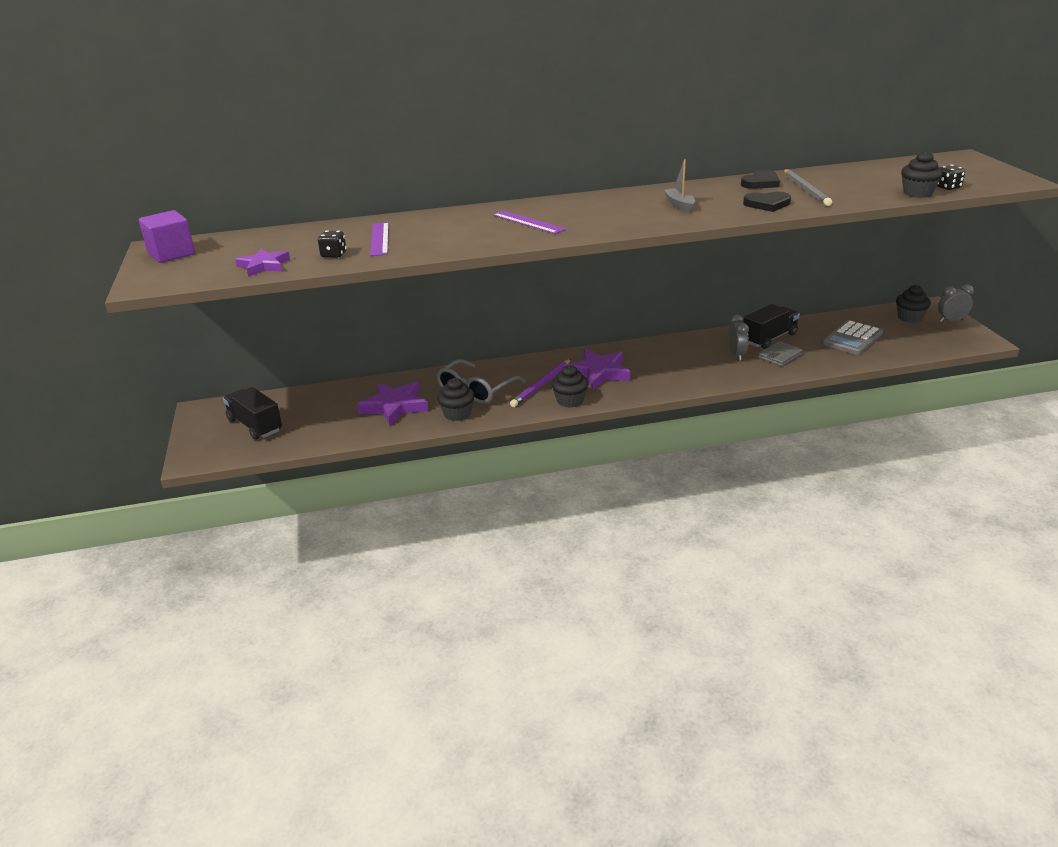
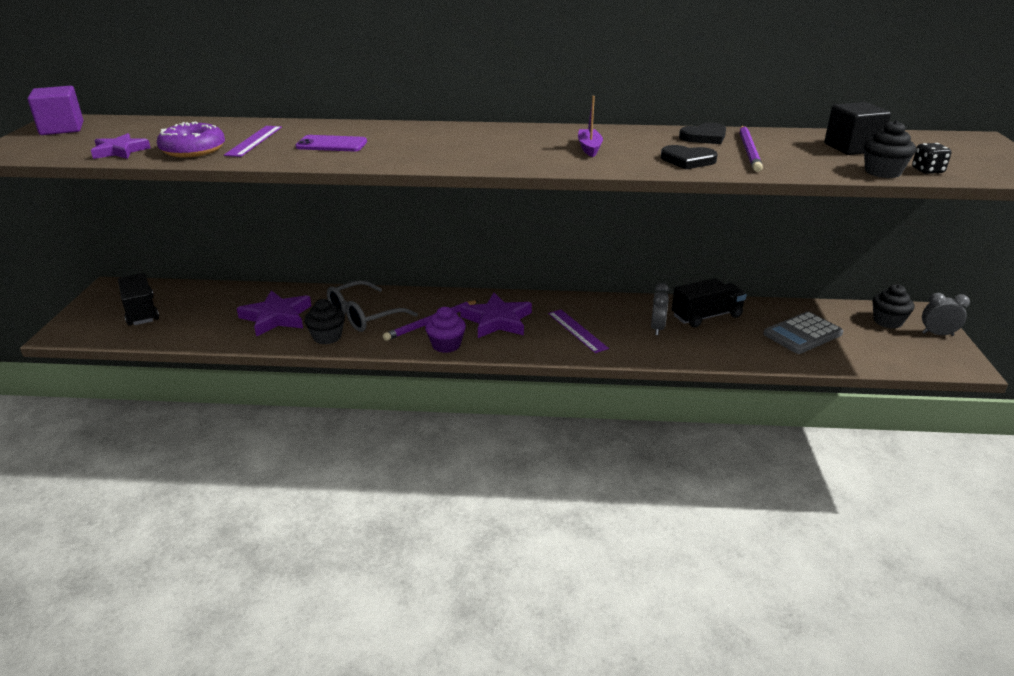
camera: 15 degrees right, 0 degrees up
black dice [318,230,346,258] -> purple donut [157,122,225,158]
purple ruler [493,210,566,234] -> purple ruler moved to [548,310,609,353]
black cupcake [551,365,588,408] -> purple cupcake [425,307,466,353]
grey boat [664,160,695,212] -> purple boat [578,96,603,157]
grey wallet [758,341,803,366] -> none
grey pencil [784,169,832,206] -> purple pencil [739,126,763,172]
none -> purple phone [295,135,367,152]
none -> black cube [824,102,891,155]

